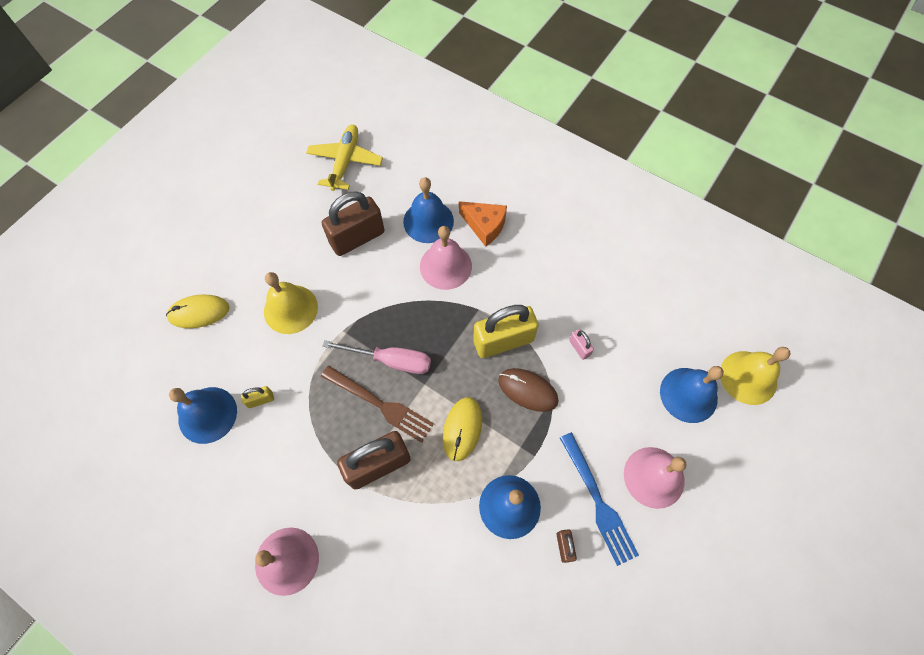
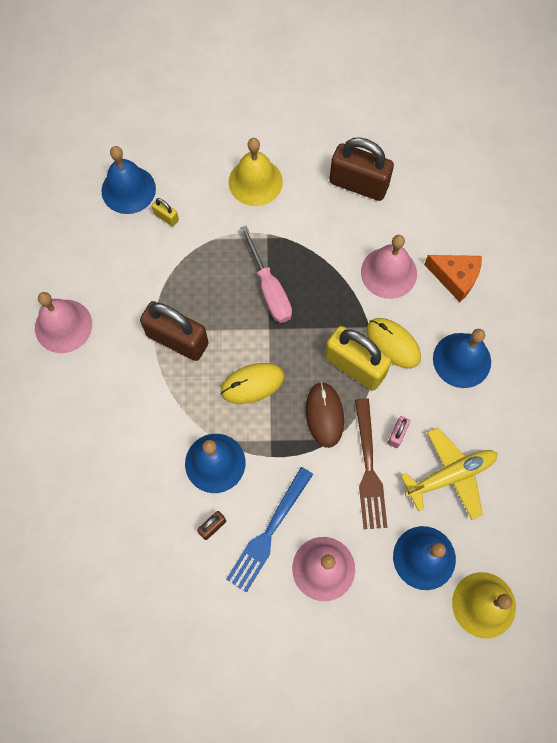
camera: 55 degrees right, 5 degrees up
yellow mouse [166,294,230,328] -> yellow mouse moved to [366,318,421,369]
yellow plane [306,124,383,191] -> yellow plane moved to [401,427,498,520]
brown fork [321,366,434,443] -> brown fork moved to [355,398,387,529]
blue bell [403,177,454,243] -> blue bell moved to [433,329,491,388]
orange cheese [459,201,507,247] -> orange cheese turned 60 degrees counterclockwise [424,255,482,302]

